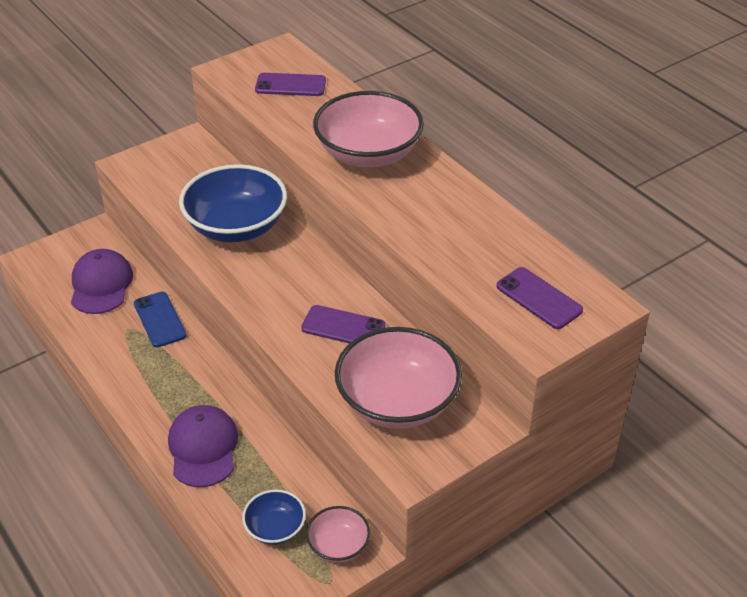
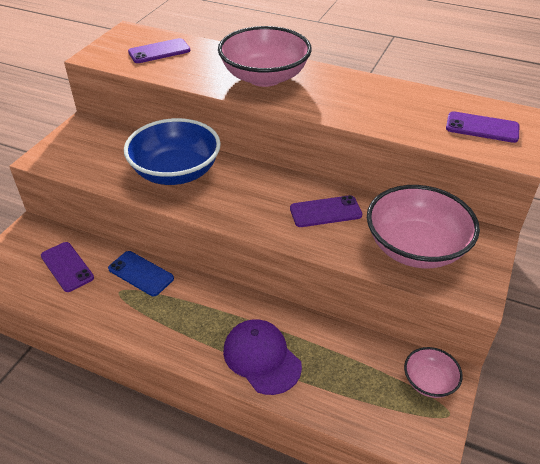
camera: 30 degrees left, 0 degrees up
purple cap [71,249,133,314] -> purple phone [41,242,94,292]
blue bowl [242,489,306,545] -> none

